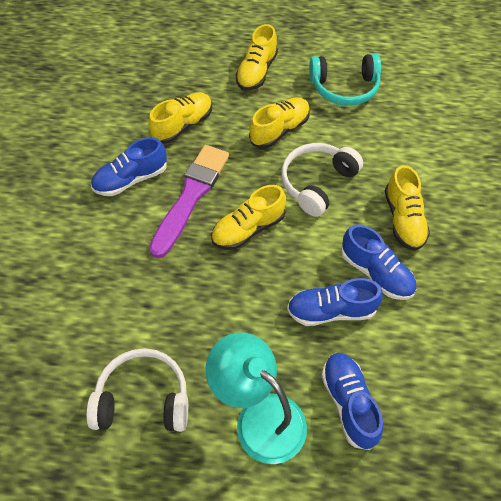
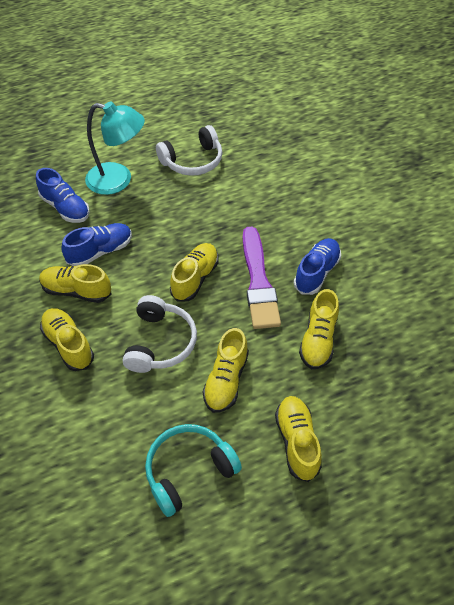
camera: 150 degrees right, 5 degrees down
blue shoe [341,224,416,300] -> yellow shoe [39,264,112,303]

